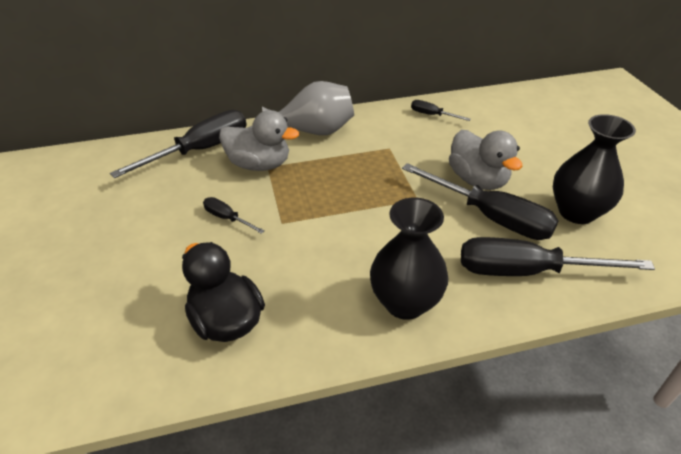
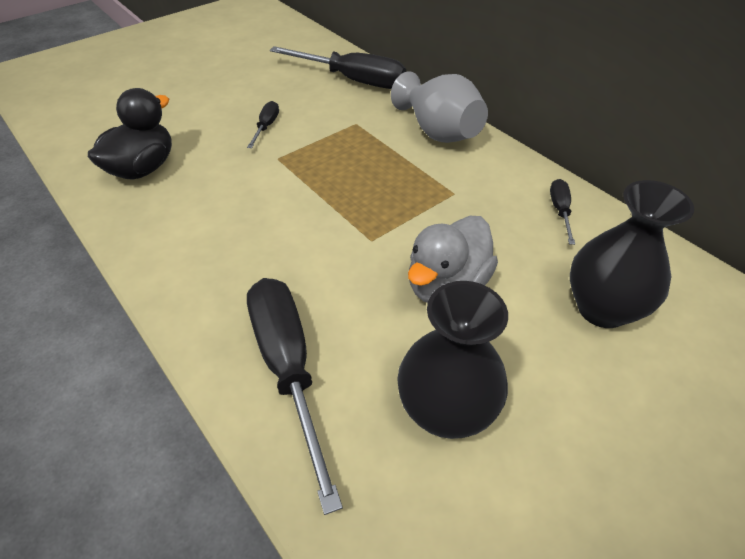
camera: 65 degrees right, 5 degrees up
grey duck [219,110,299,171] -> none
black vase [370,198,449,320] -> black vase moved to [570,180,694,328]
black screwdriver [402,163,559,240] -> none

